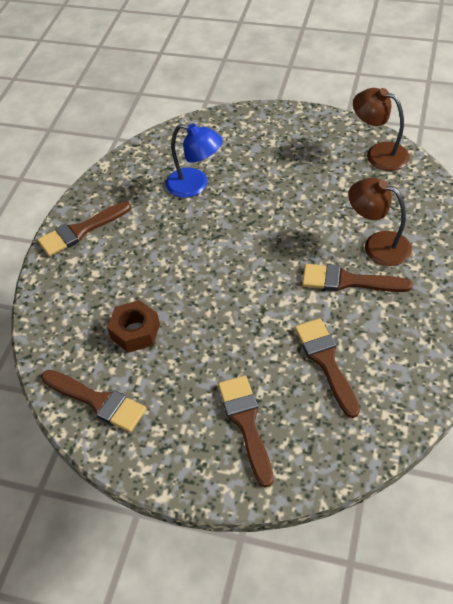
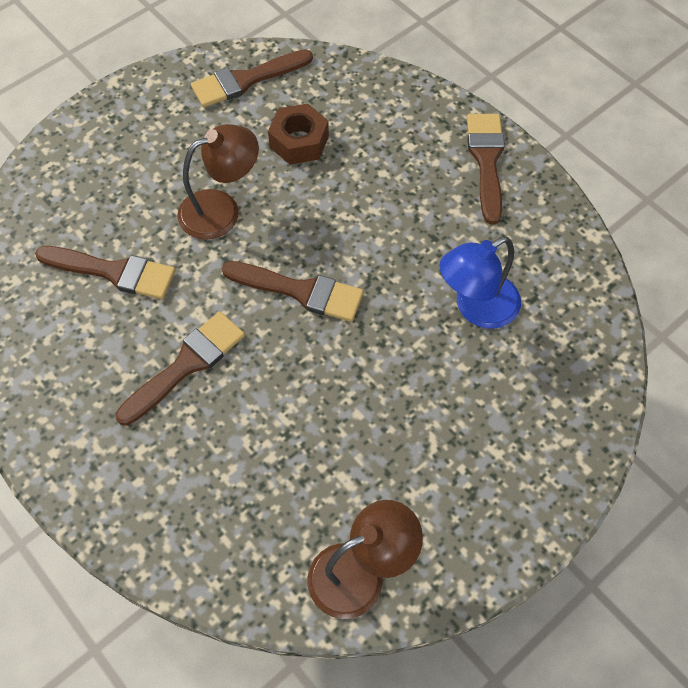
camera: 120 degrees right, 10 degrees up
brown brush [218,376,273,488] -> brown brush moved to [222,261,364,322]
brown lamp [348,178,412,266] -> brown lamp moved to [177,124,259,240]

